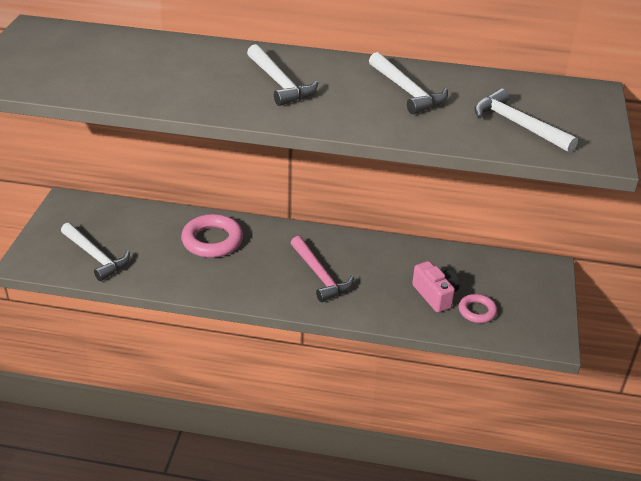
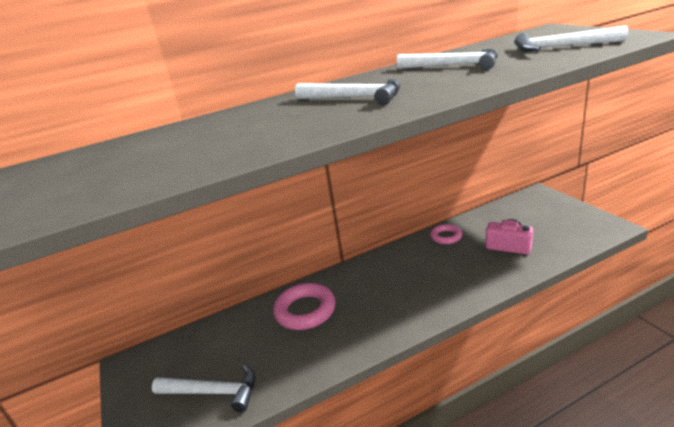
camera: 30 degrees left, 10 degrees down
pink hammer [291,236,354,302] -> none
pink ring [459,294,497,323] -> pink ring moved to [430,224,462,244]

